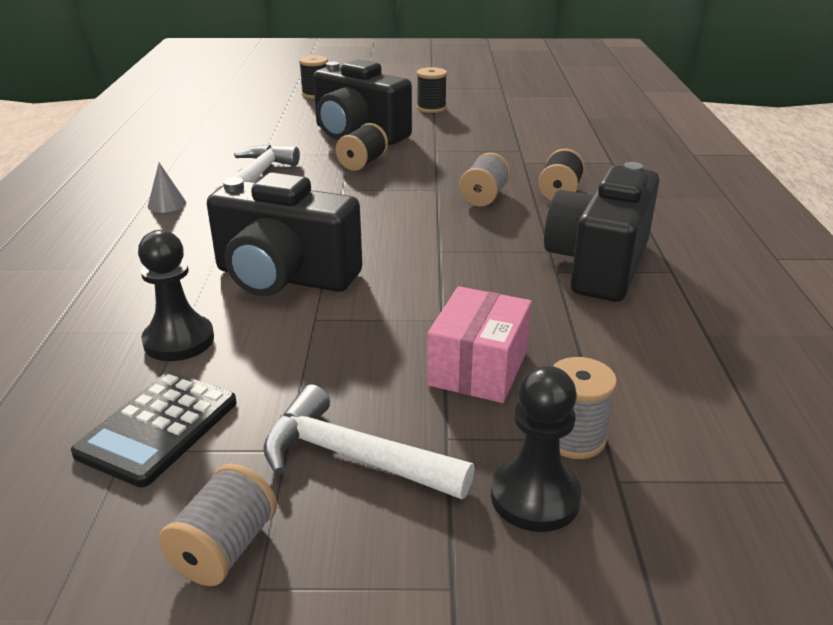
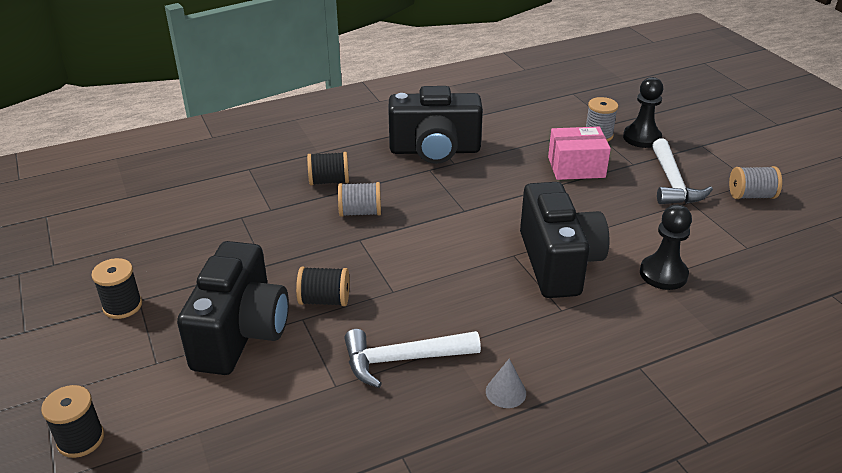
camera: 115 degrees left, 5 degrees up
black calculator [71,371,237,488] -> none

